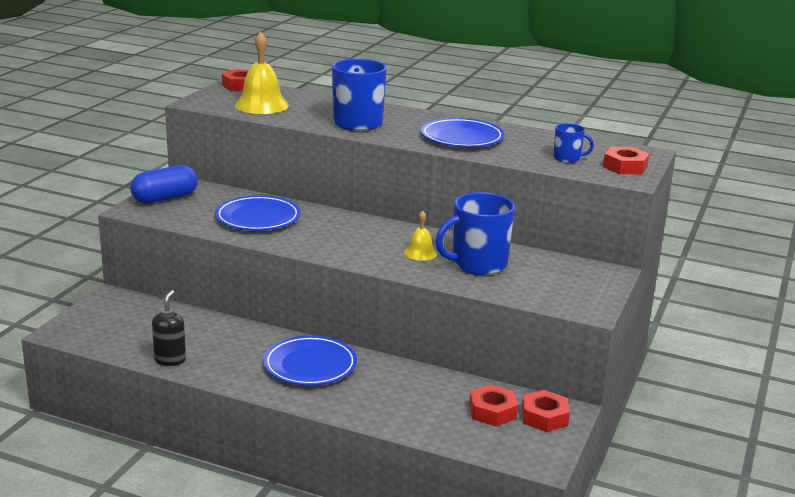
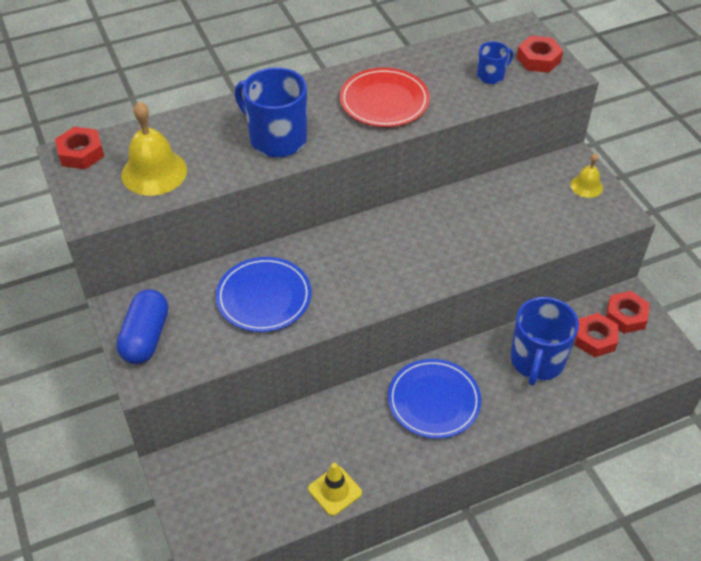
camera: 45 degrees left, 25 degrees up
black soap dispenser [152,290,186,366] -> yellow traffic cone [308,463,362,516]
yellow bell [404,211,437,261] -> yellow bell moved to [571,153,603,198]
blue plate [421,118,505,147] -> red plate [340,68,430,127]
blue mug [436,192,515,275] -> blue mug moved to [511,297,579,386]

